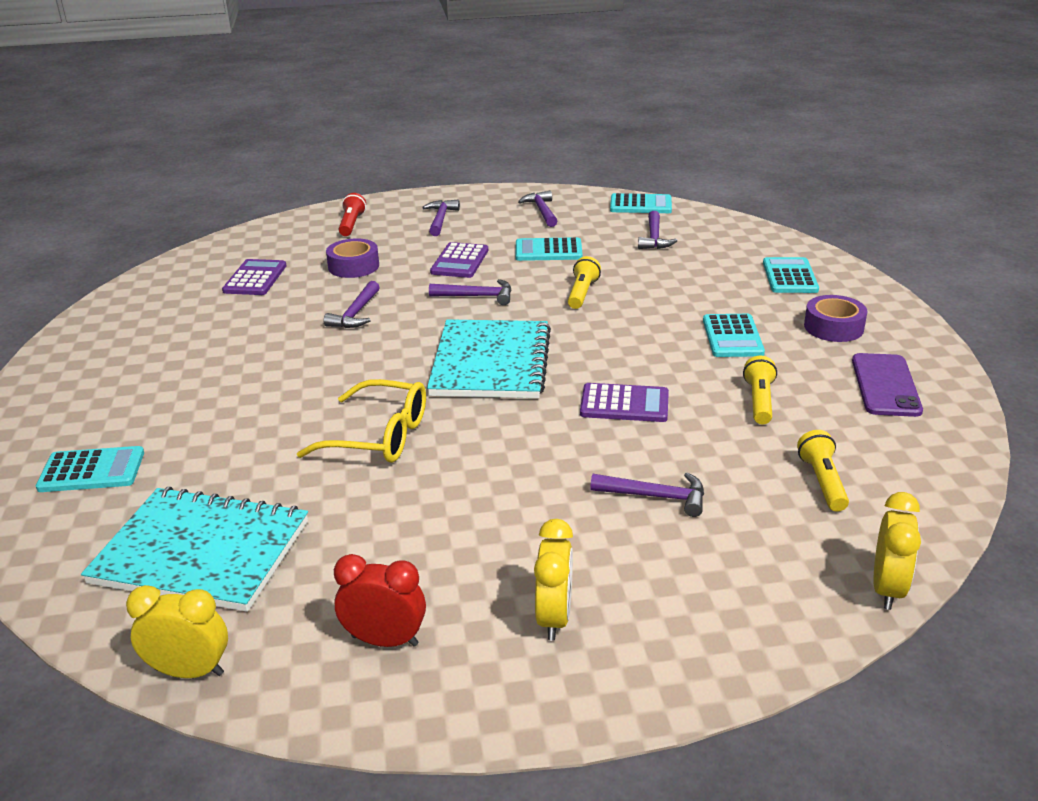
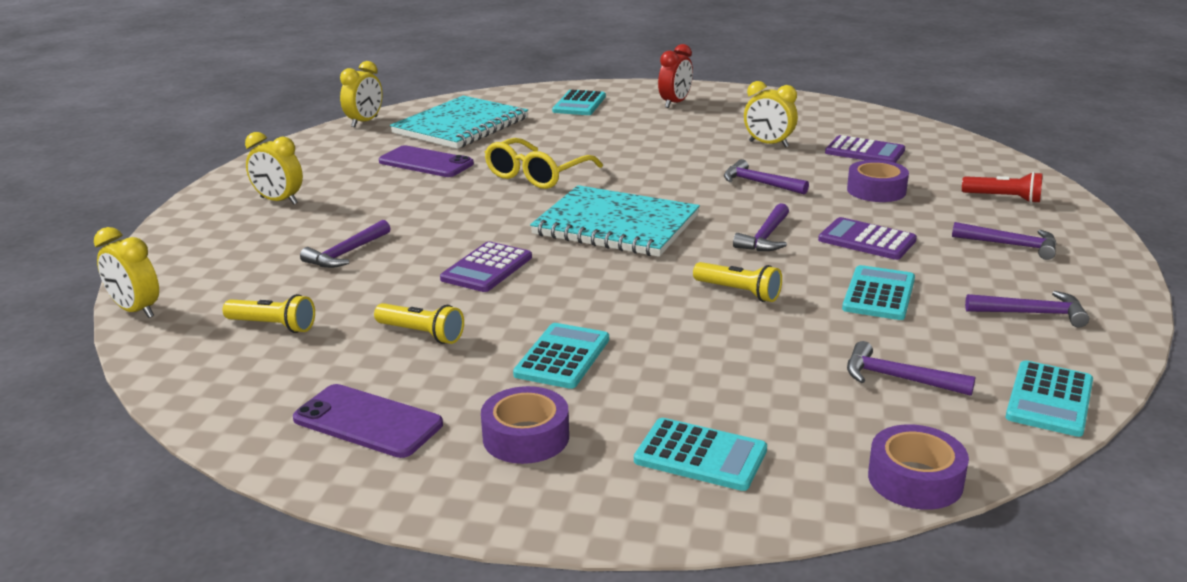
camera: 110 degrees right, 5 degrees down
red clock [334,554,426,647] -> red clock moved to [658,44,693,108]
turquoise calculator [703,314,765,357] -> turquoise calculator turned 90 degrees clockwise [513,323,609,389]
none -> purple phone [379,145,474,177]
none -> yellow clock [744,81,798,147]
none -> purple tape [868,424,969,510]

